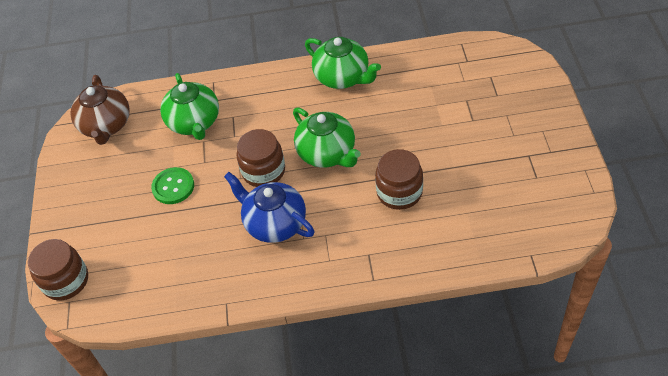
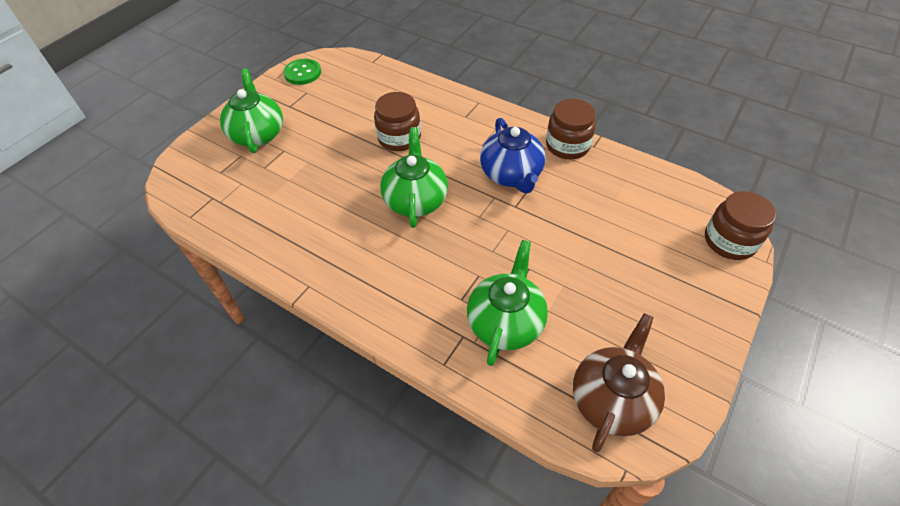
camera: 145 degrees left, 0 degrees up
green button [151,167,194,204] -> green button moved to [283,59,321,85]
brown jar [237,129,285,187] -> brown jar moved to [546,99,596,159]
green teapot [305,37,381,89] -> green teapot moved to [220,69,283,153]

